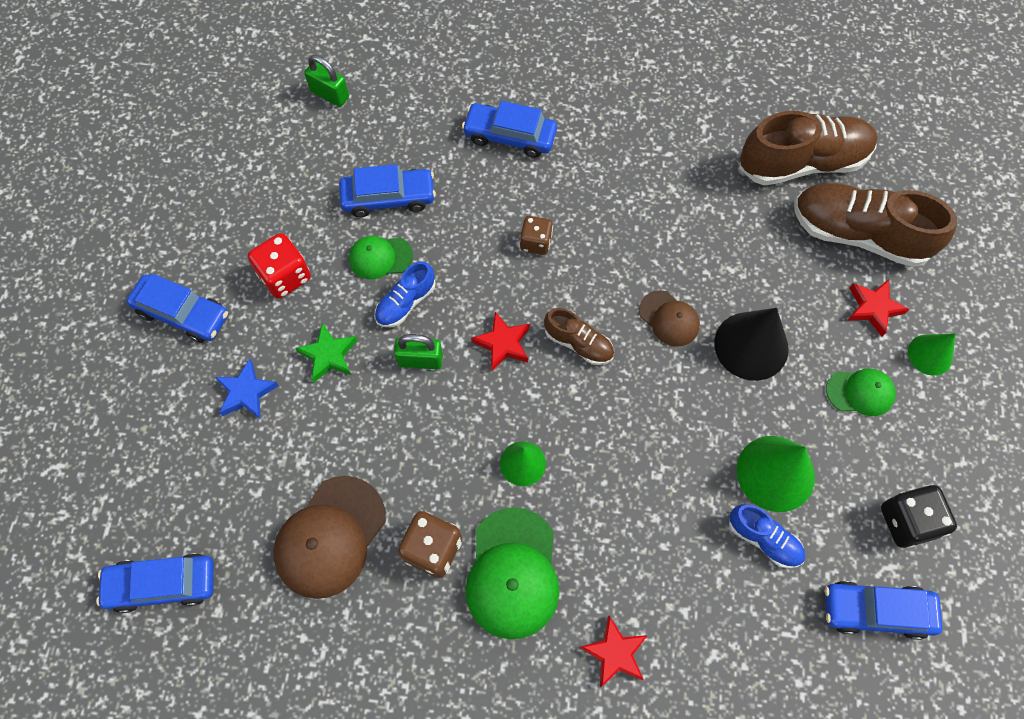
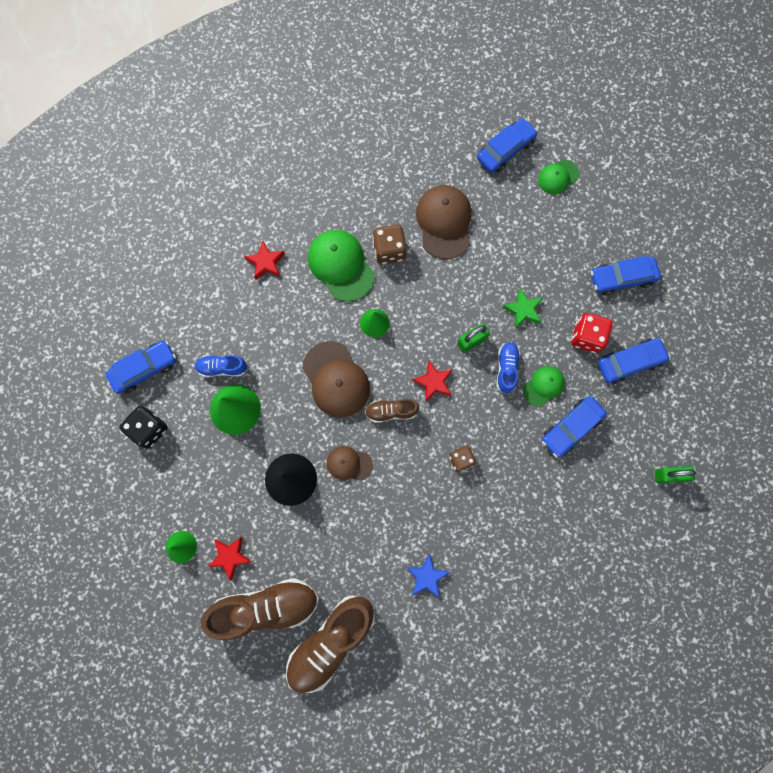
camera: 145 degrees right, 10 degrees up
blue star [215,359,279,419] -> blue star moved to [406,554,450,597]
blue car [462,101,557,158] -> blue car moved to [598,338,670,384]
green cap [826,369,896,416] -> green cap moved to [538,159,579,194]
none -> brown cap [302,341,370,418]

